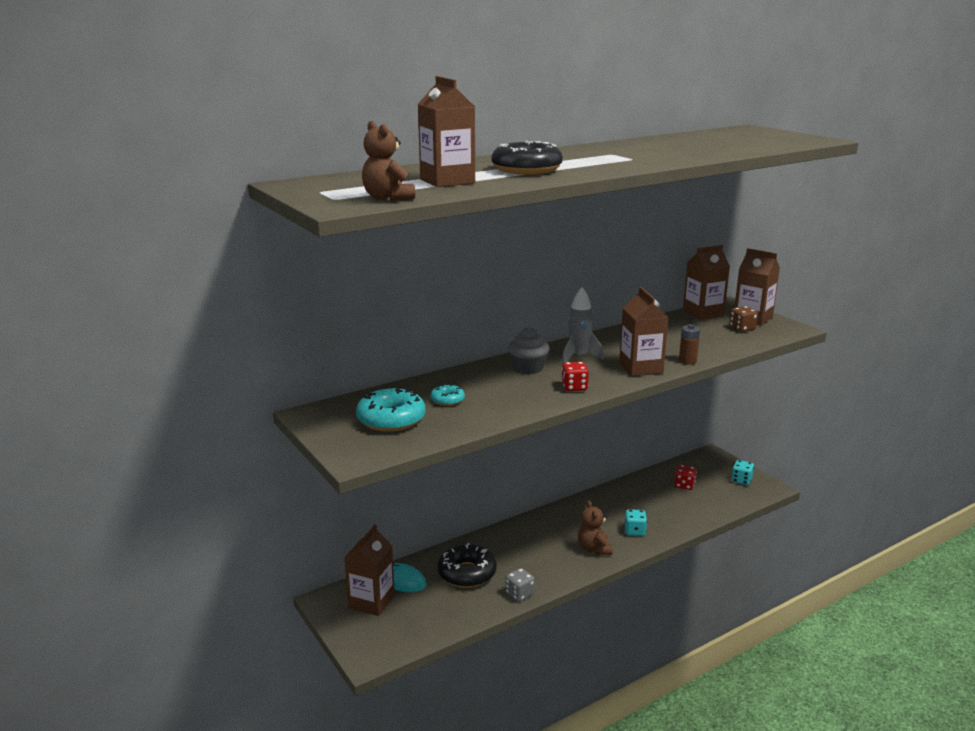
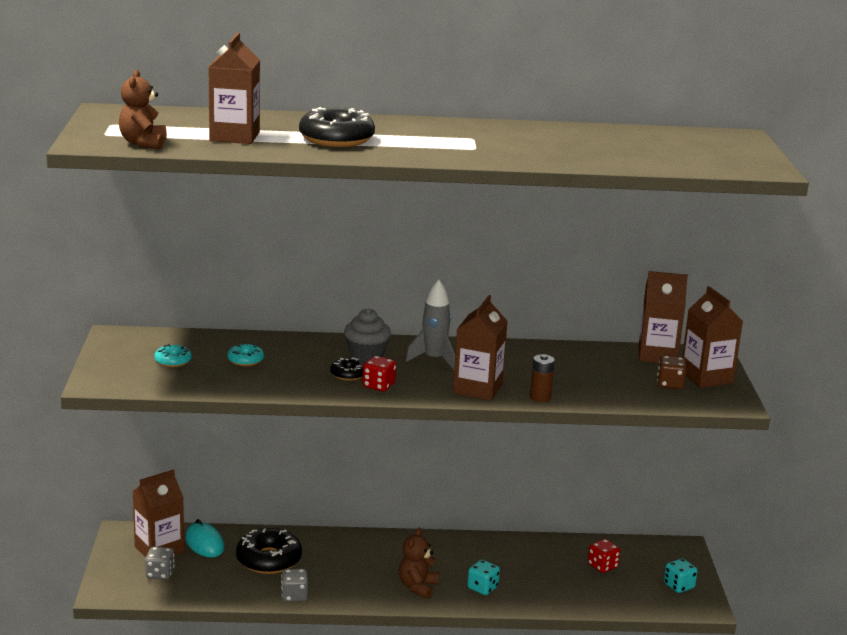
camera: 30 degrees right, 0 degrees up
turquoise donut [356,388,425,432] -> turquoise donut [155,344,192,367], size x0.52
none -> grey dice [145,546,175,580]
none -> black donut [330,358,365,381]

